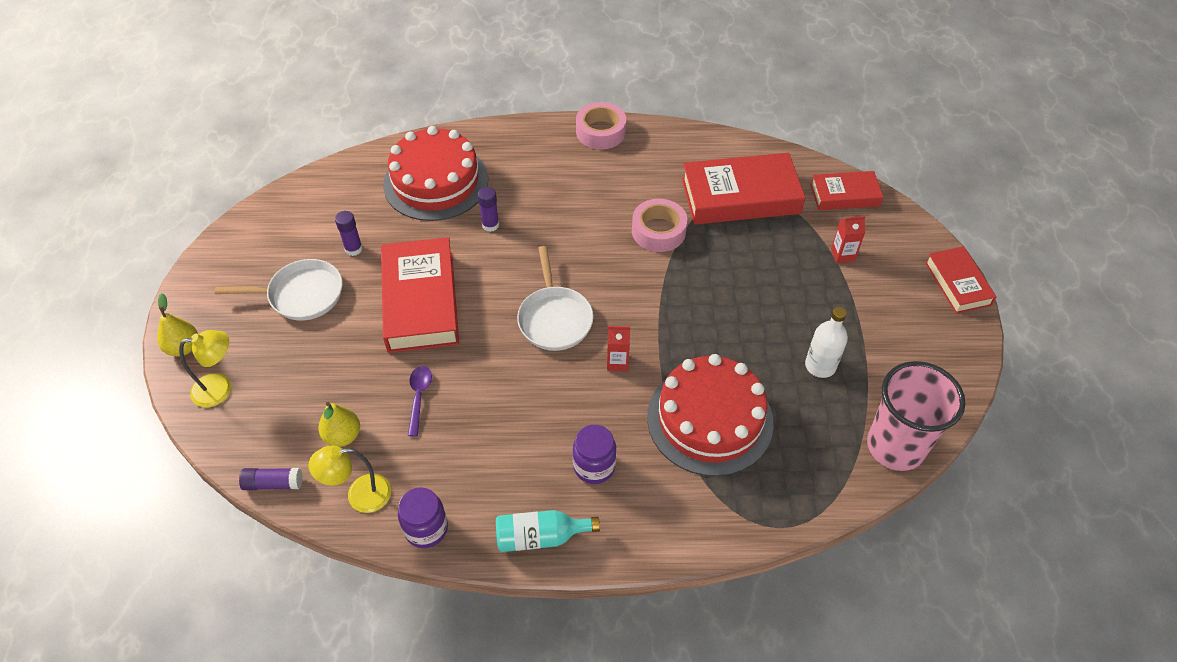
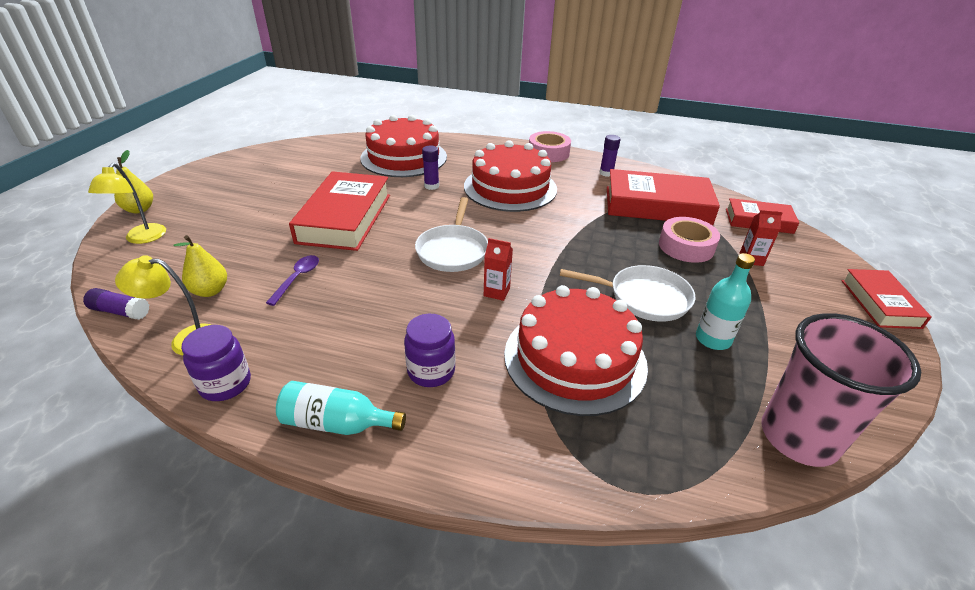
camera: 15 degrees right, 15 degrees down
yellow lamp [179,330,231,407] -> yellow lamp turned 90 degrees clockwise [88,163,166,244]
white pan [215,259,342,320] -> white pan moved to [560,265,695,322]
purple glue stick [335,211,363,256] -> purple glue stick moved to [599,135,620,177]
pink tape [632,199,687,252] -> pink tape moved to [659,217,720,263]
white bottle [805,307,848,378] -> turquoise bottle [696,253,755,350]
none -> red cake [464,140,557,212]

